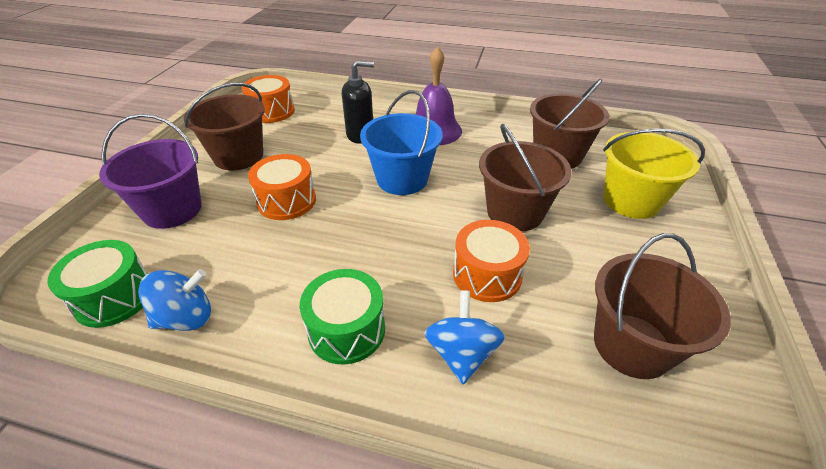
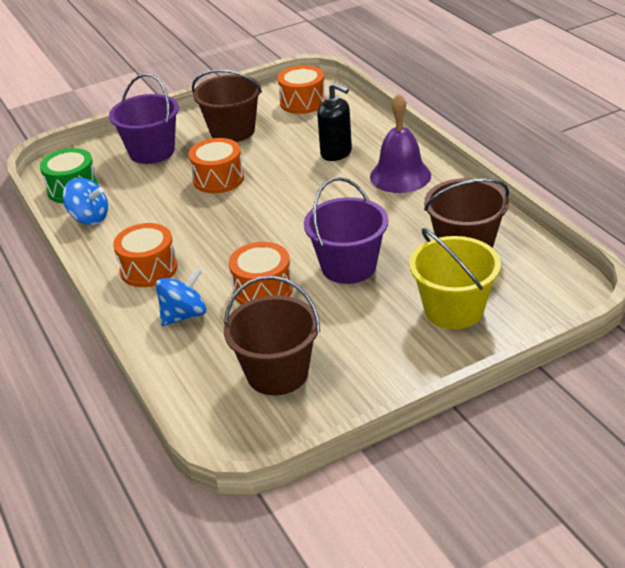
camera: 50 degrees right, 5 degrees down
green drum [300,269,385,365] -> orange drum [113,223,177,287]
blue bucket [360,90,443,195] -> none
brown bucket [479,124,572,231] -> purple bucket [304,177,388,284]

